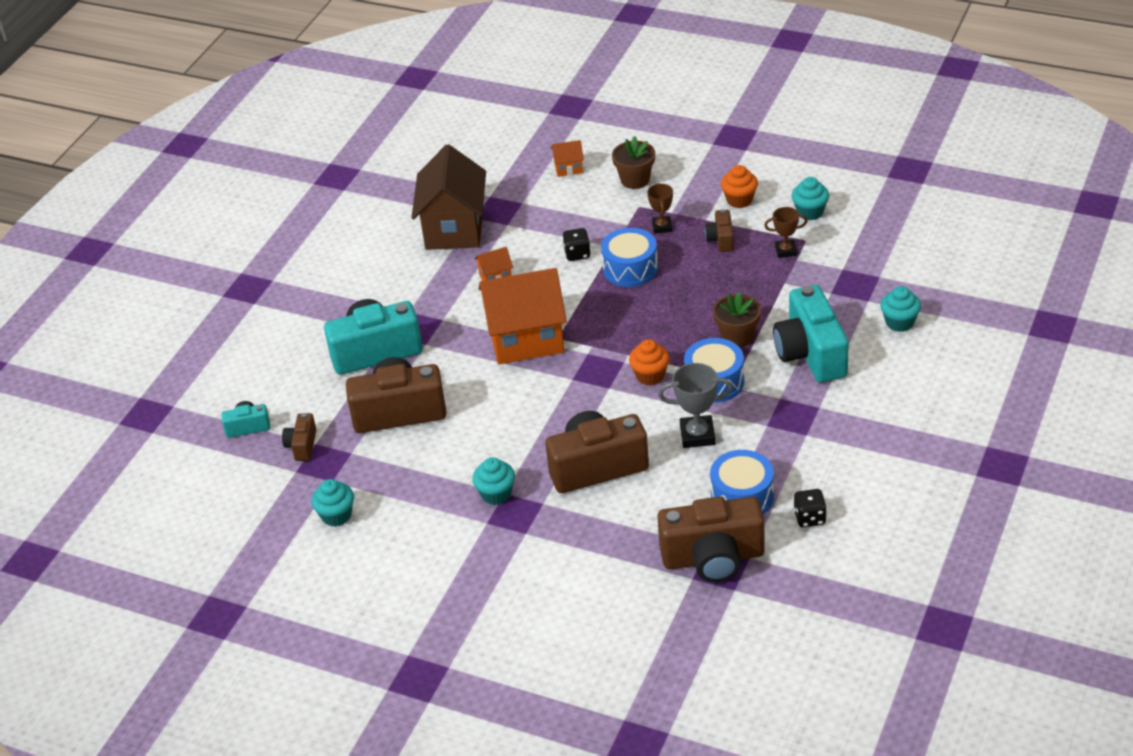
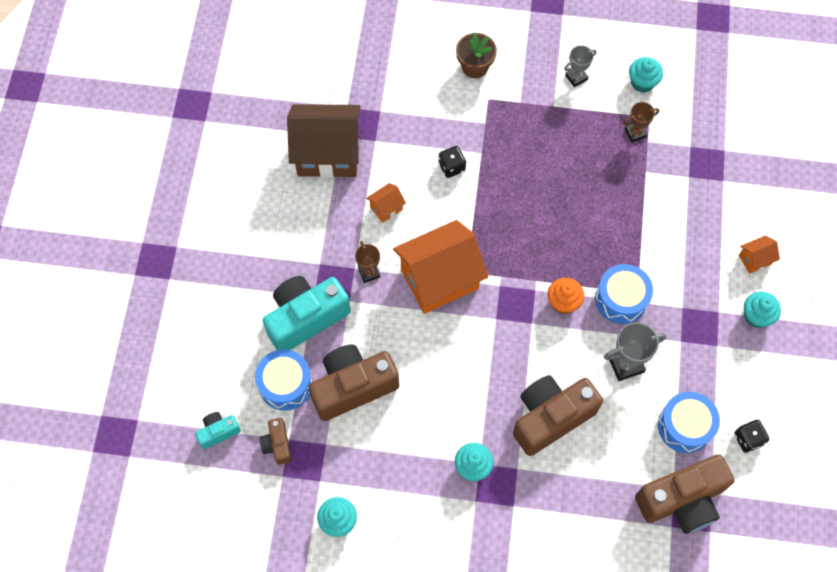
camera: 20 degrees left, 25 degrees up
brown house [411,144,486,250] -> brown house turned 75 degrees counterclockwise [287,104,361,178]
orange house [551,140,584,177] -> orange house moved to [739,236,780,274]
blue drum [601,228,658,287] -> blue drum moved to [255,349,313,411]
brown trophy [647,183,673,234] -> brown trophy moved to [355,241,380,283]
brown camera [705,209,734,252] -> none
brown flower pot [713,292,761,348] -> none
orange cupcake [721,165,758,208] -> grey trophy [564,45,597,87]
turquoise camera [773,285,849,382] -> none
turquoise cupcake [880,286,921,332] -> turquoise cupcake moved to [744,292,781,328]

